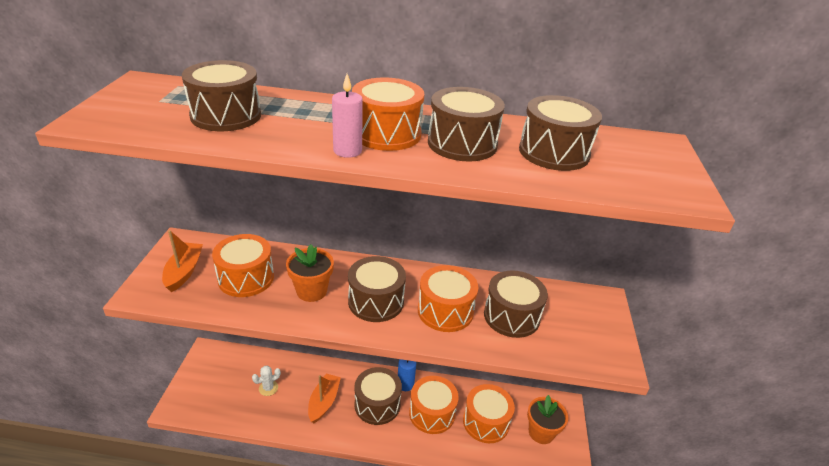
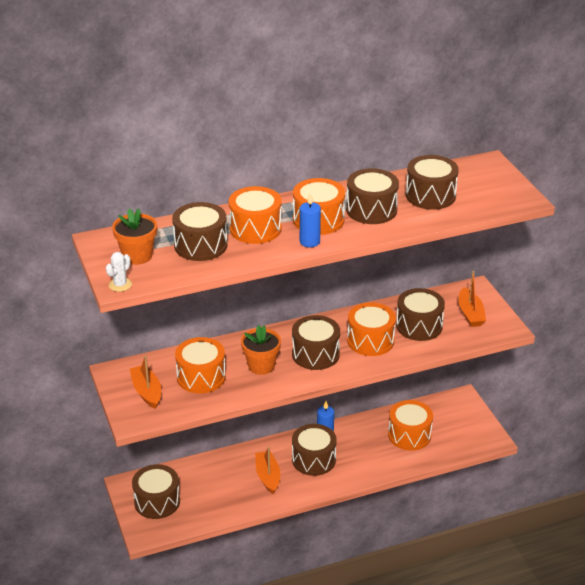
camera: 25 degrees left, 0 degrees up
white cactus [252,366,281,396] -> white cactus moved to [106,252,132,292]
pink candle [332,74,363,158] -> blue candle [300,193,321,247]
orange drum [409,376,459,434] -> orange drum moved to [229,186,282,244]
orange flower pot [527,395,568,444] -> orange flower pot moved to [112,208,157,265]
none -> brown drum [132,464,180,519]
none -> orange boat [458,271,486,327]

